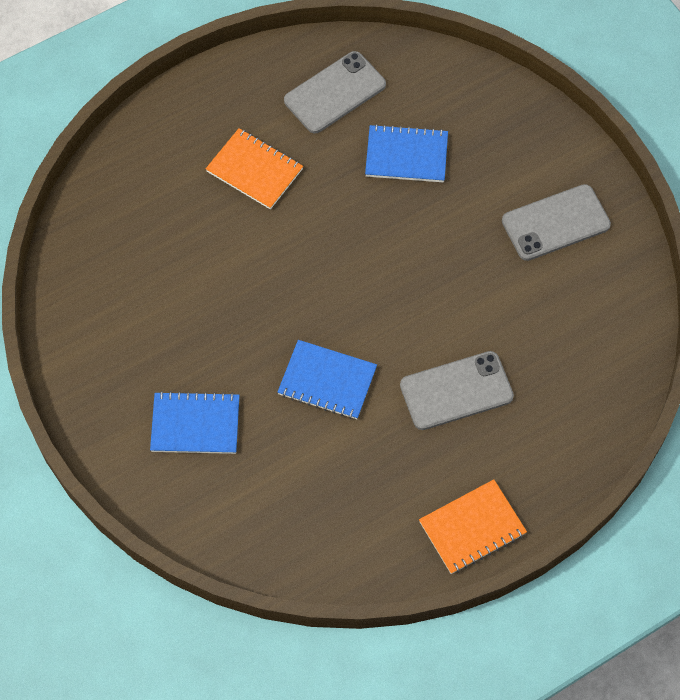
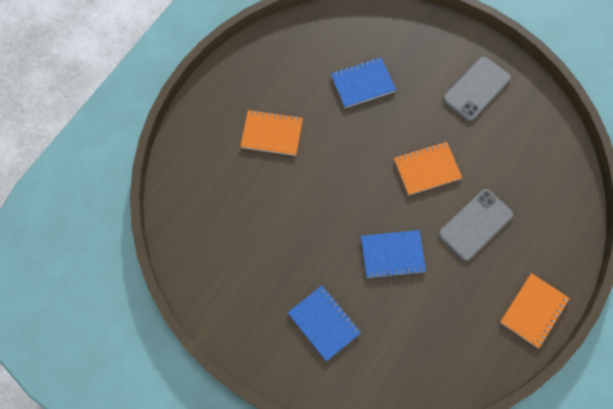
camera: 25 degrees left, 5 degrees up
blue notebook [150,391,239,454] -> blue notebook turned 75 degrees clockwise [288,286,361,361]
grey phone [284,51,386,133] -> none
none -> orange notebook [394,142,462,196]

